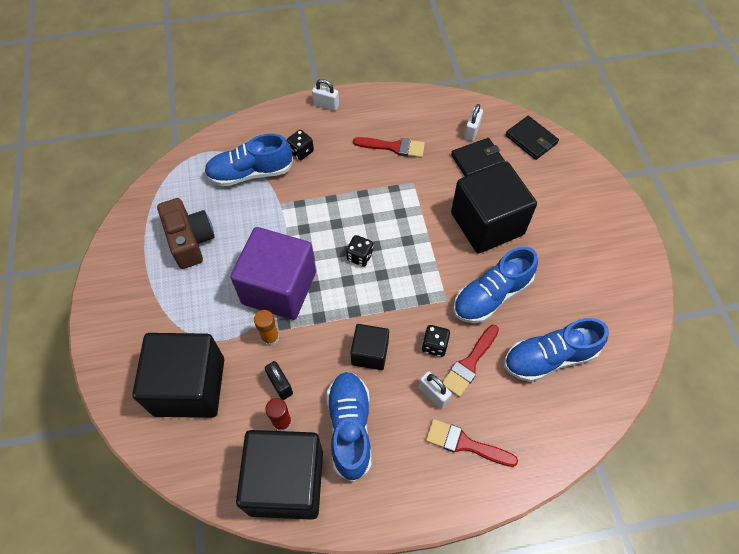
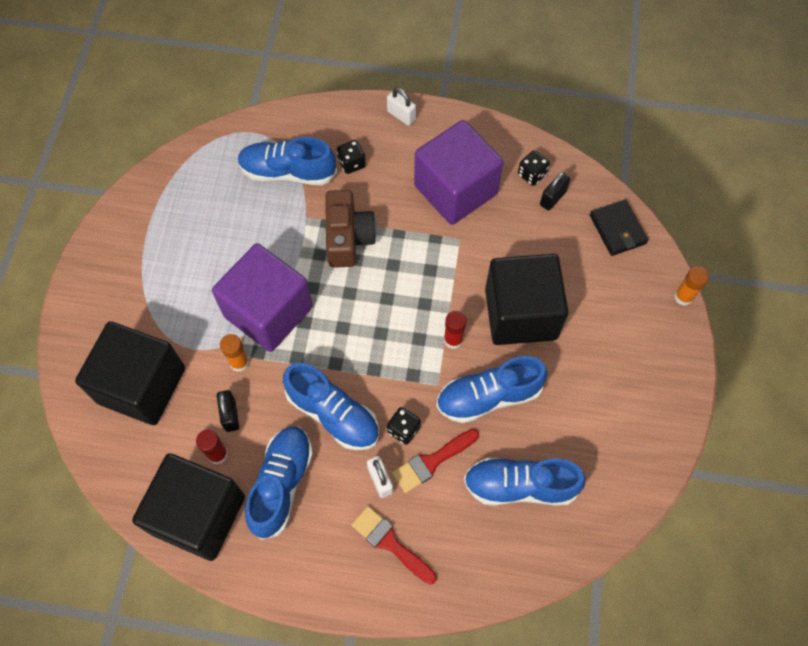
camera: 20 degrees right, 5 degrees up
brown camera [157,198,215,269] -> brown camera moved to [325,190,376,268]
black dice [346,235,373,267] -> black dice moved to [518,150,550,186]
black cube [350,324,389,370] -> blue shoe [283,363,379,450]
red brush [353,137,425,158] -> purple cube [414,120,504,225]
black wallet [451,138,505,177] -> none
white padlock [464,104,483,141] -> black padlock [540,172,570,211]
none -> red glue stick [444,311,467,349]
none -> orange glue stick [674,266,709,306]

